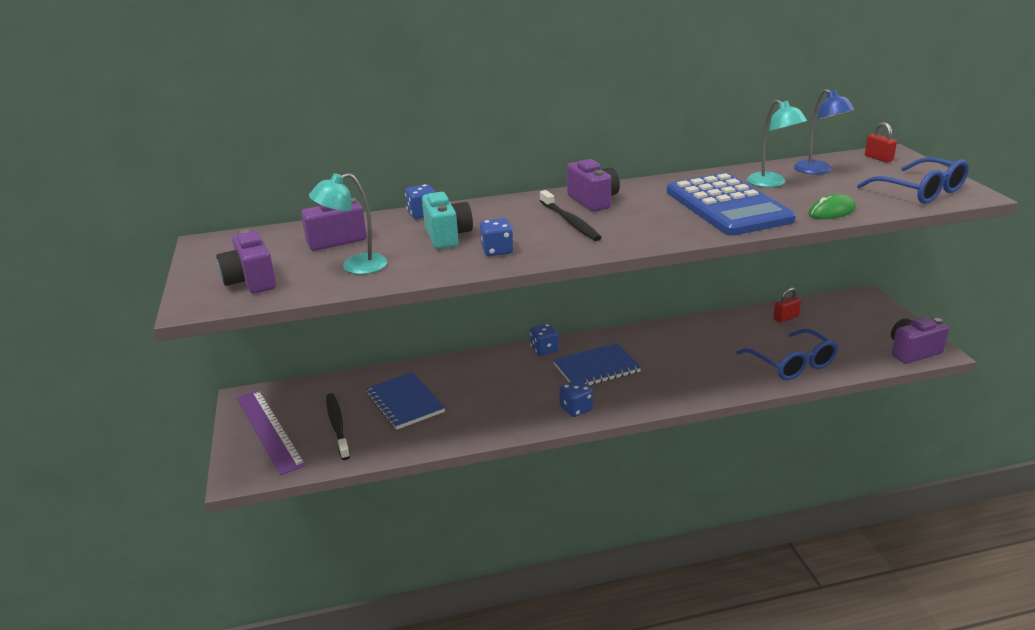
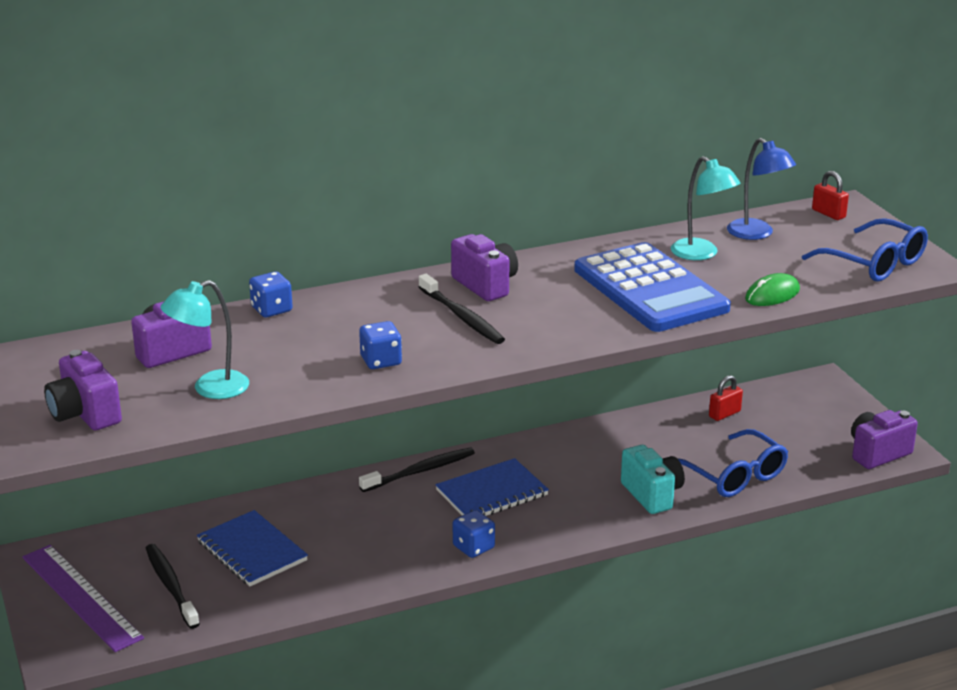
camera: 10 degrees left, 0 degrees up
turquoise camera [422,192,473,249] -> turquoise camera moved to [621,445,685,514]
blue dice [530,324,559,356] -> black toothbrush [359,447,475,492]

